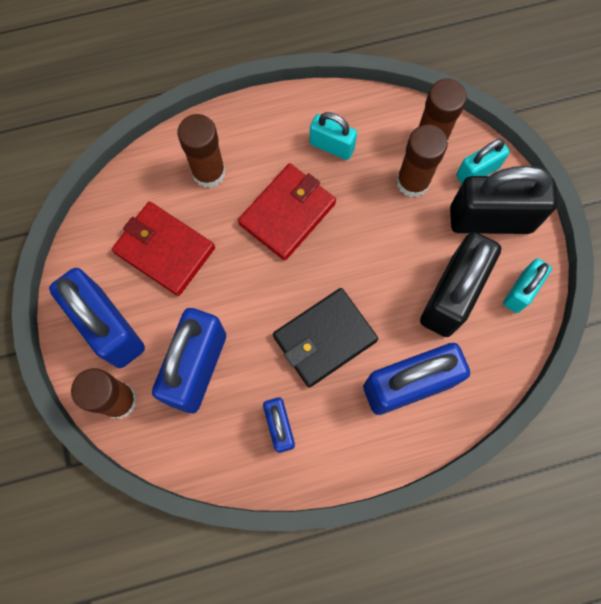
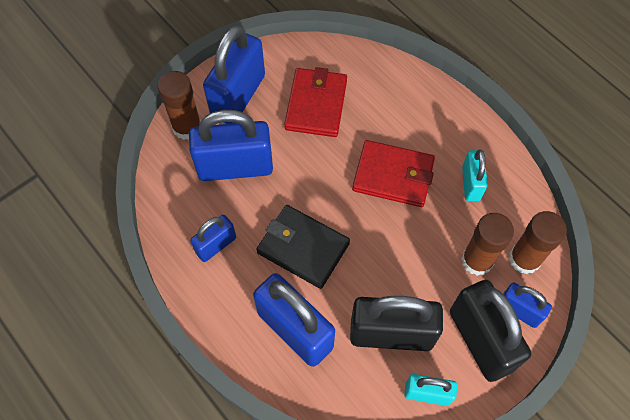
camera: 65 degrees right, 10 degrees down
brown glue stick [178,114,225,188] -> none
turquoise padlock [456,139,510,184] -> blue padlock [503,283,552,328]

